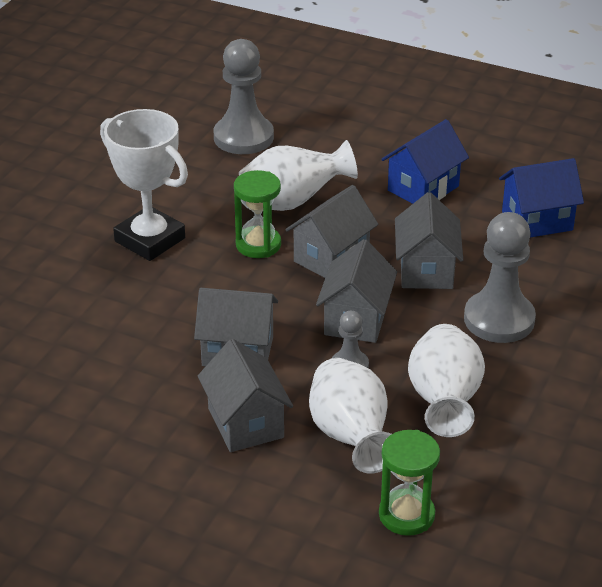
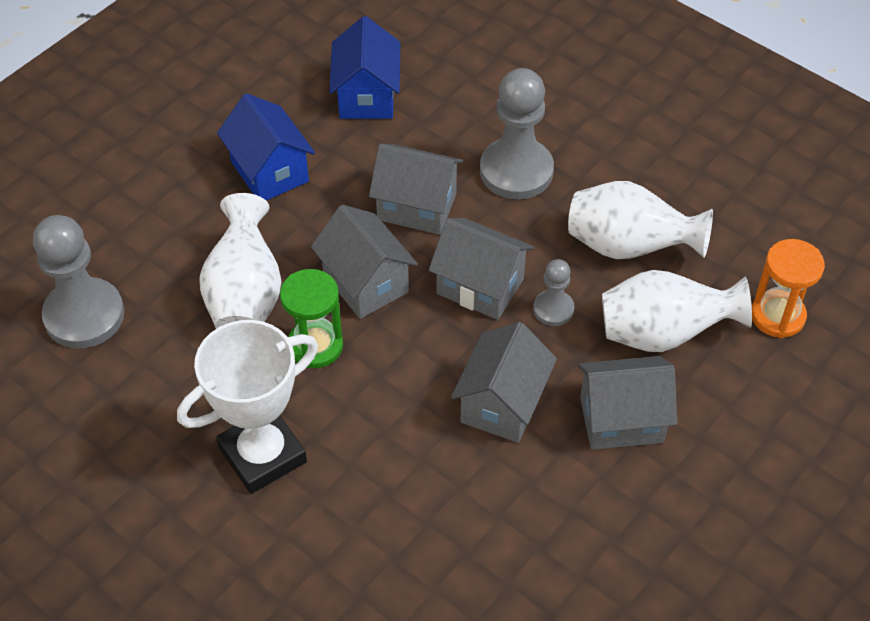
camera: 75 degrees left, 15 degrees up
green hourglass [379,430,440,536] -> orange hourglass [752,239,825,338]

